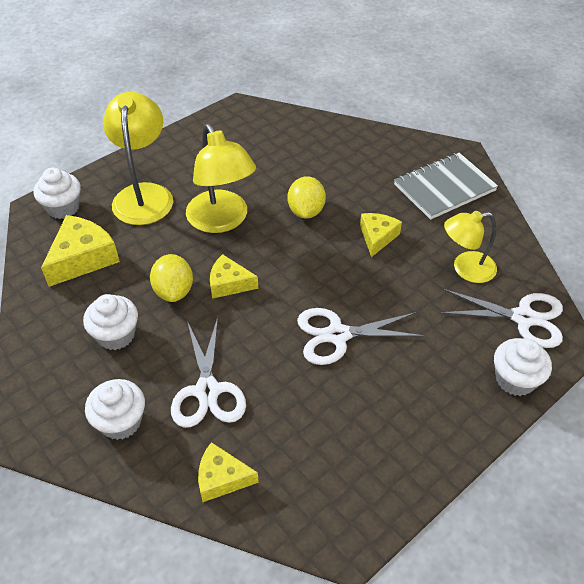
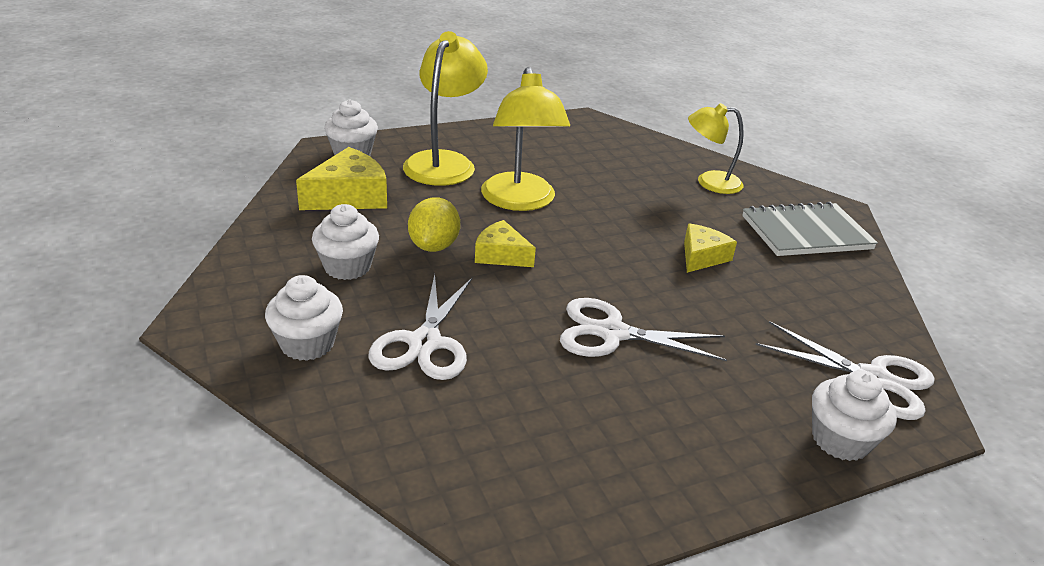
camera: 15 degrees right, 15 degrees down
yellow cheese [198,442,259,502] -> none
yellow lemon [288,176,326,219] -> none
yellow lamp [444,211,497,283] -> yellow lamp moved to [688,103,744,194]

